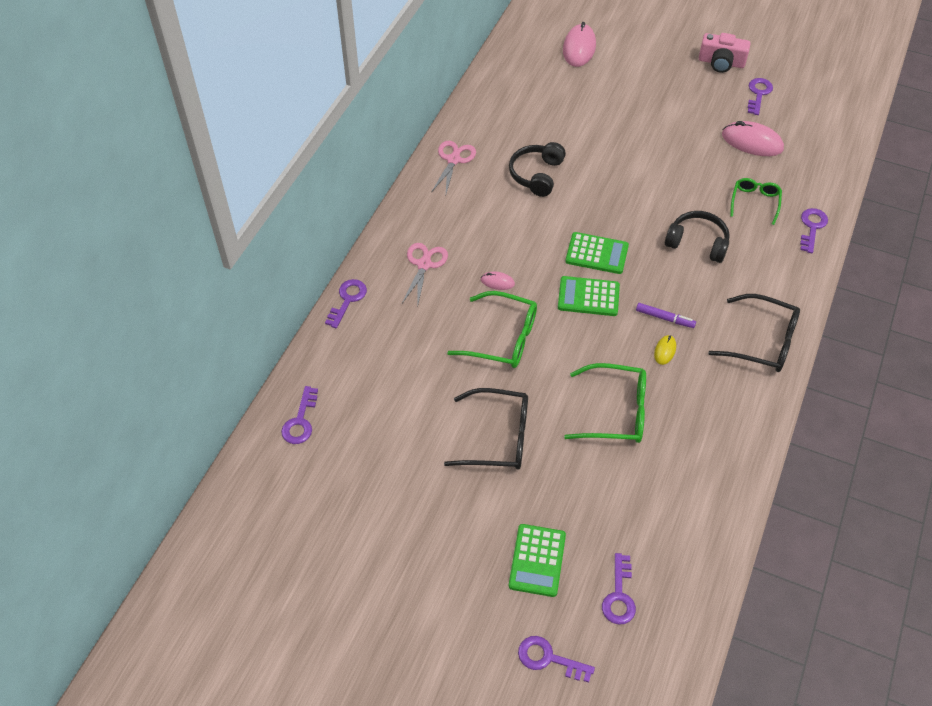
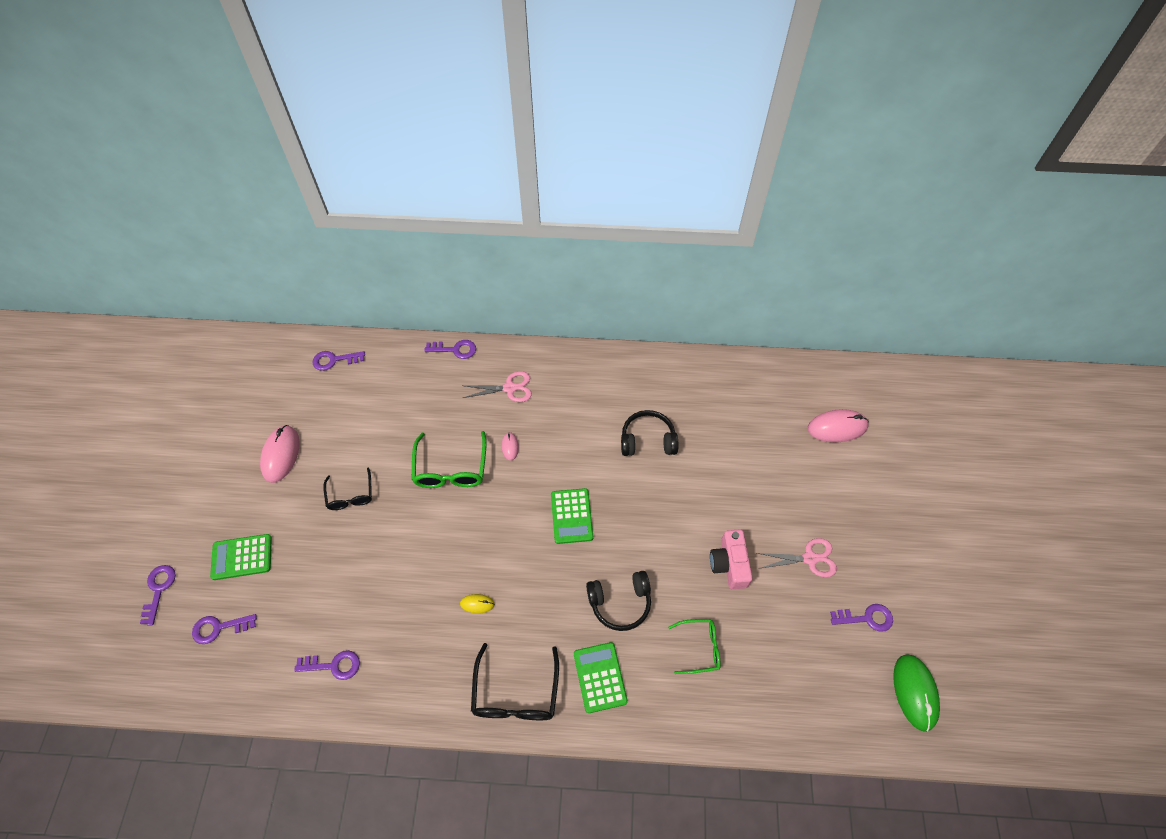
camera: 70 degrees right, 5 degrees up
pink scissors [431,141,476,193] -> pink scissors moved to [757,538,837,577]
black glasses [444,388,528,470] -> black glasses [323,467,372,510], size x0.63
green calculator [558,276,620,316] -> green calculator moved to [574,642,628,713]
green glasses [564,363,646,443] -> none
purple marker [636,303,696,328] -> none
black headphones [665,211,730,263] -> black headphones turned 75 degrees clockwise [586,571,651,631]
pink camera [699,33,750,73] -> pink camera moved to [710,530,753,589]
pink mouse [722,121,784,156] -> pink mouse moved to [260,425,300,483]
purple key [800,208,828,253] -> purple key moved to [294,650,360,680]
none -> green mouse [893,655,940,732]

